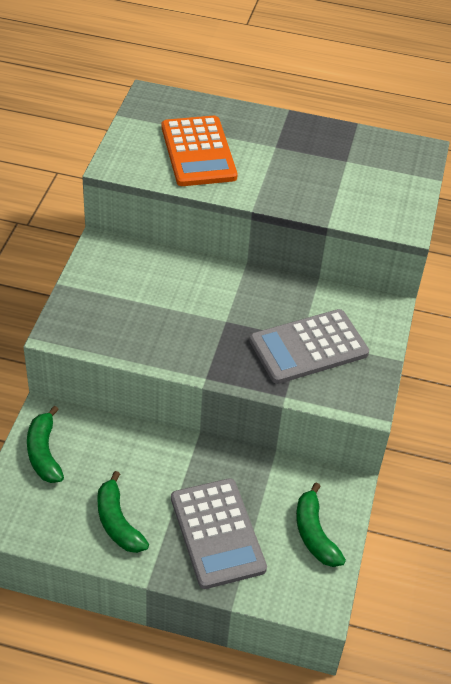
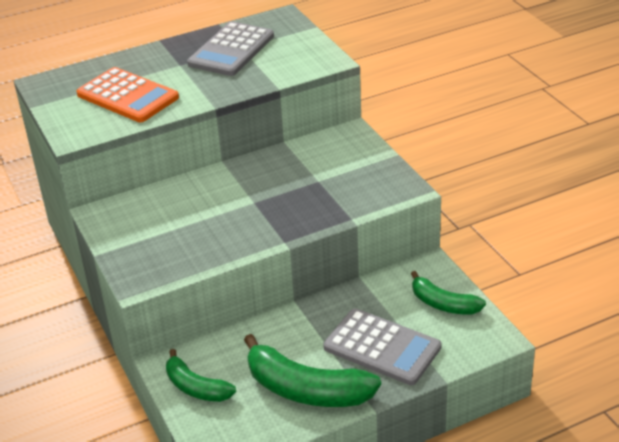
camera: 35 degrees left, 10 degrees down
green banana [97,471,149,553] -> green banana [244,334,381,407], size x1.65
grey calculator [250,309,369,384] -> grey calculator moved to [187,21,274,76]

